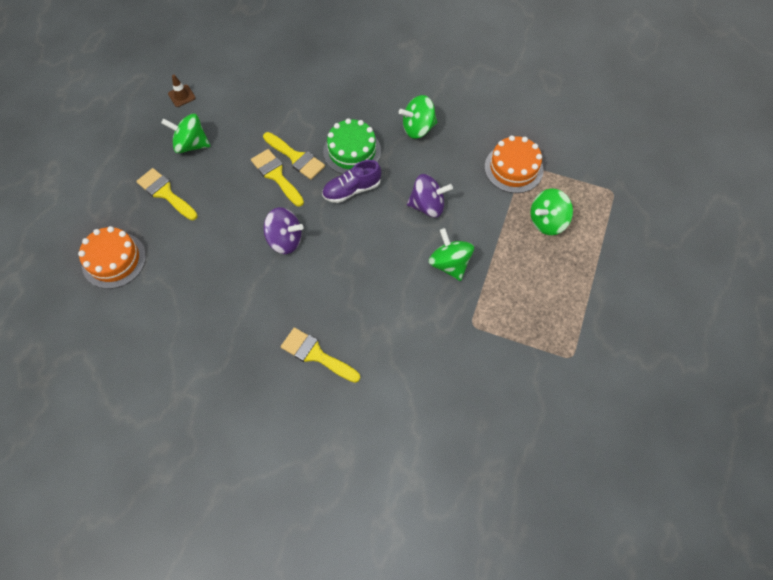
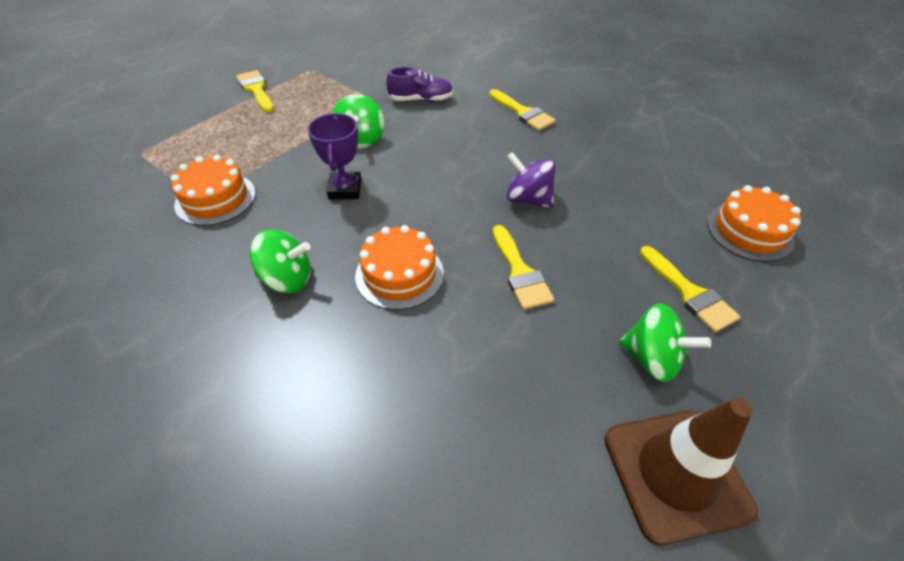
camera: 160 degrees left, 15 degrees down
brown traffic cone [168,75,196,107] -> brown traffic cone [604,398,758,545], size x2.47
yellow brush [263,132,325,180] -> yellow brush moved to [236,70,274,113]
purple shoe [322,160,381,203] -> purple shoe moved to [386,67,453,102]
green cake [323,118,381,174] -> orange cake [355,225,444,310]
purple spinning top [407,174,453,218] -> purple trophy [307,113,361,200]
green spinning top [531,189,573,235] -> none

